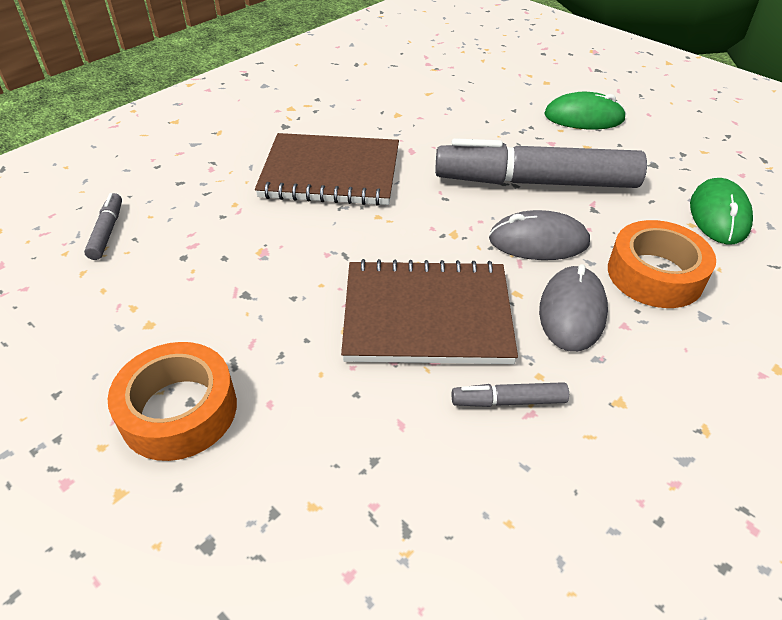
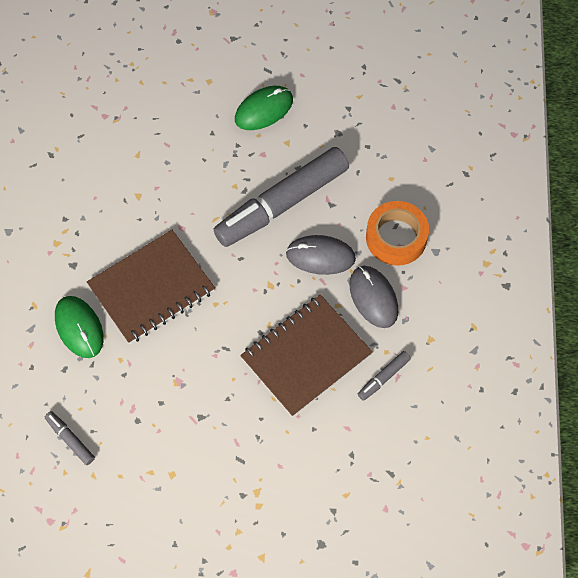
camera: 40 degrees left, 20 degrees up
orange tape [108,342,237,461] -> none
grey mouse [489,210,590,260] -> grey mouse turned 45 degrees clockwise [286,235,356,275]
green mouse [690,178,753,244] -> green mouse moved to [55,296,104,358]

